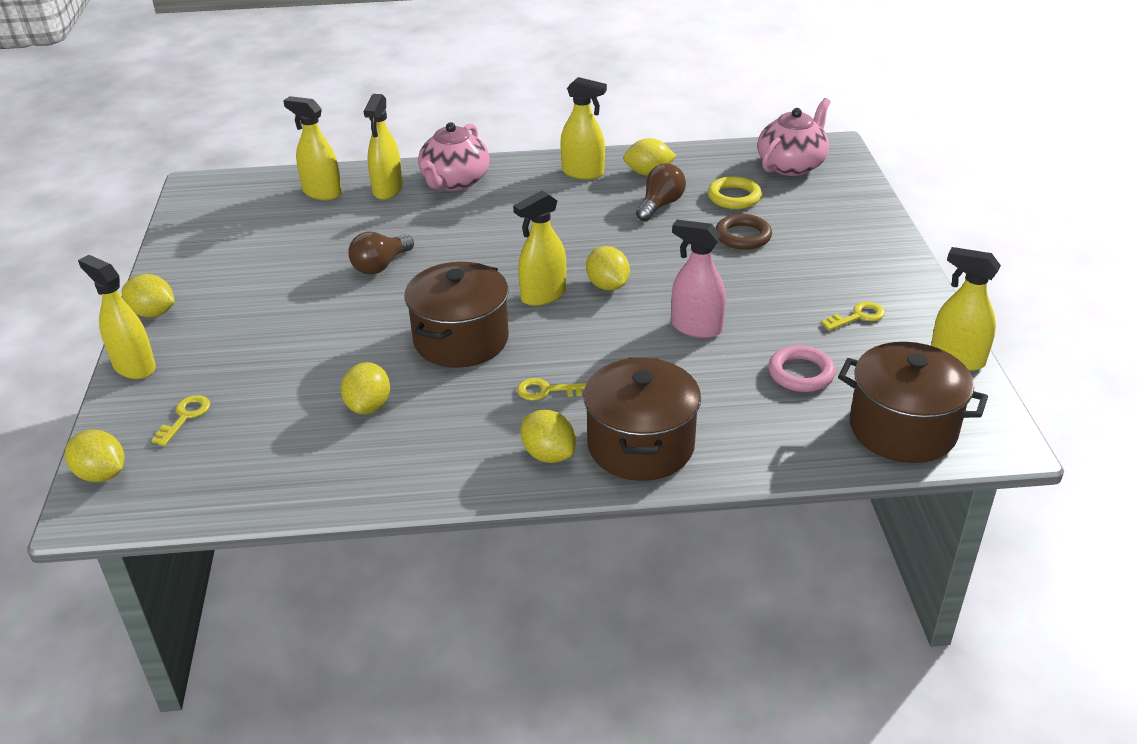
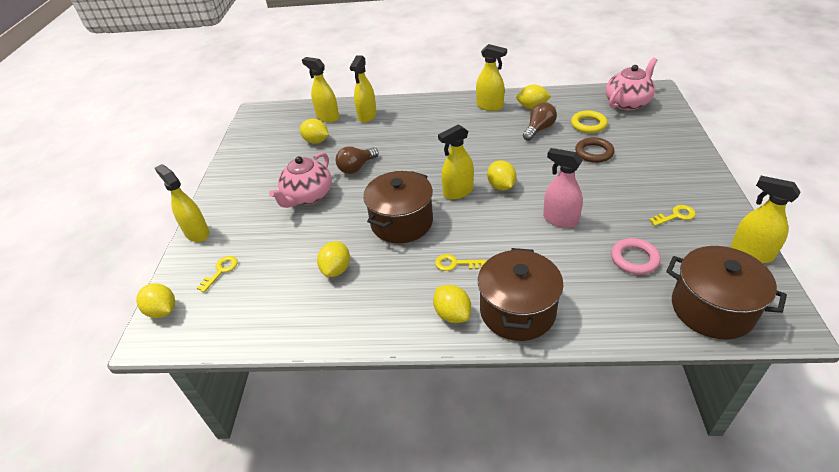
camera: 10 degrees right, 5 degrees up
yellow lemon [122,274,175,317] -> yellow lemon moved to [299,119,329,144]
pink teapot [418,122,490,191] -> pink teapot moved to [269,152,332,208]

